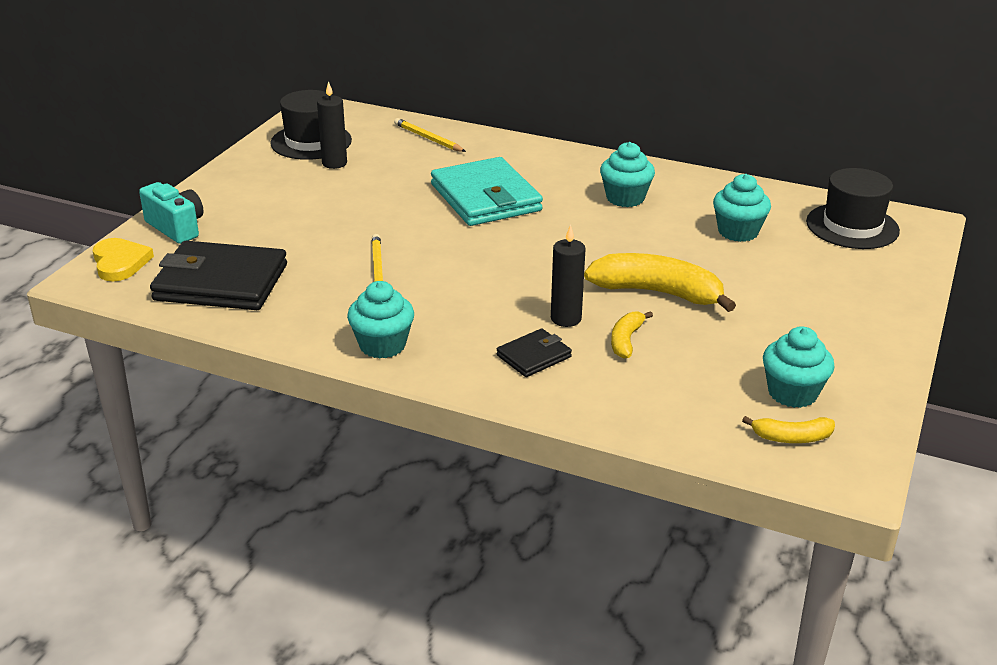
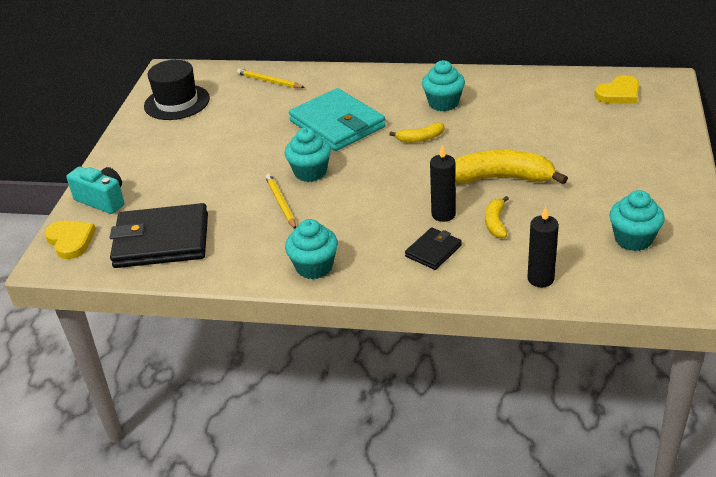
camera: 10 degrees left, 5 degrees up
black candle [317,81,347,169] -> black candle moved to [527,206,559,287]
turquoise cupcake [713,174,771,242] -> turquoise cupcake moved to [285,127,331,182]
yellow banana [742,416,835,443] -> yellow banana moved to [389,122,444,143]
black hat [806,168,900,249] -> yellow heart [594,75,639,104]

